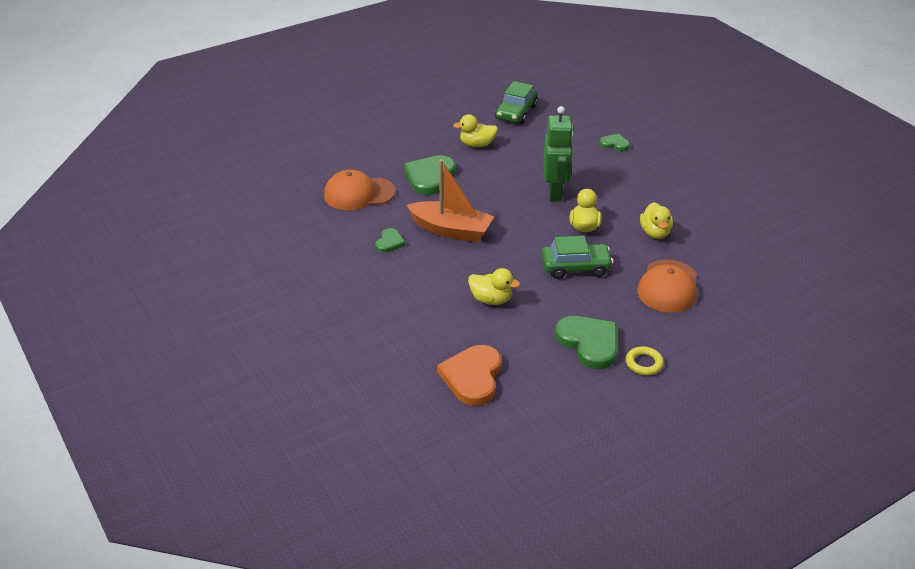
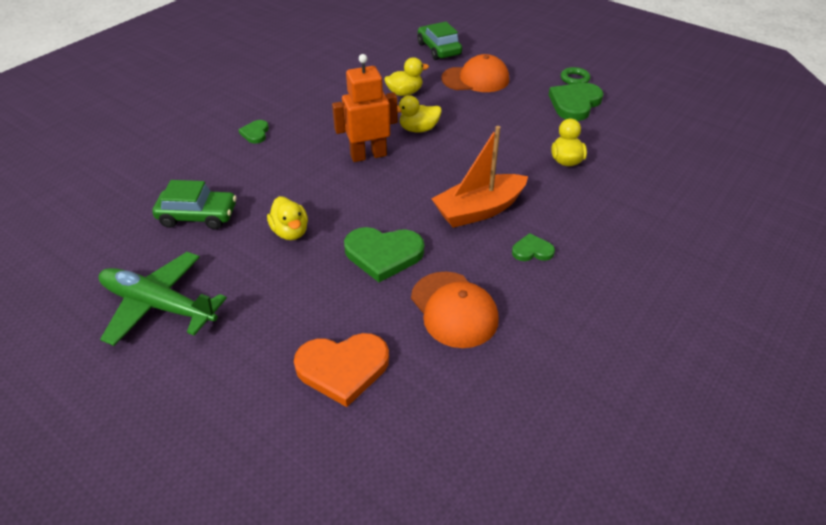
camera: 110 degrees left, 5 degrees up
orange boat [407,159,494,242] -> orange boat turned 120 degrees counterclockwise [432,126,528,228]
orange heart [437,345,501,406] -> orange heart moved to [294,333,389,407]
green car [541,236,613,279] -> green car moved to [417,22,462,60]
green robot [543,106,573,202] -> orange robot [332,54,398,162]
yellow ring [626,347,664,375] -> green ring [561,67,591,85]
none -> green plane [99,252,227,346]

